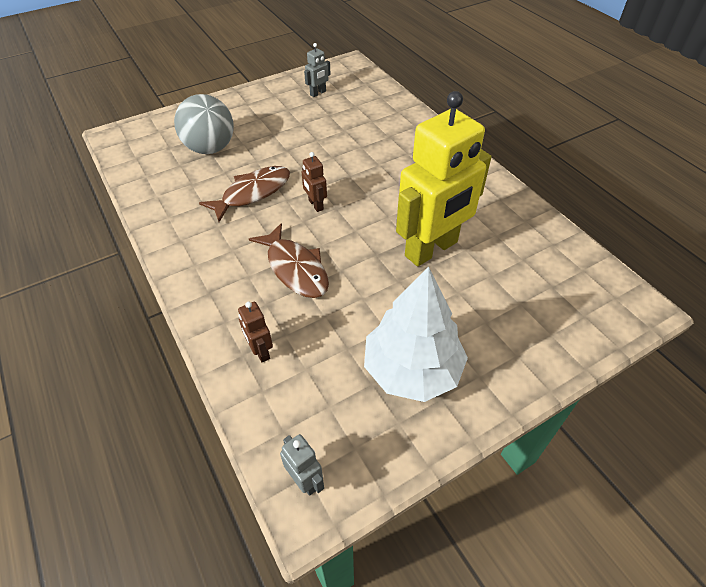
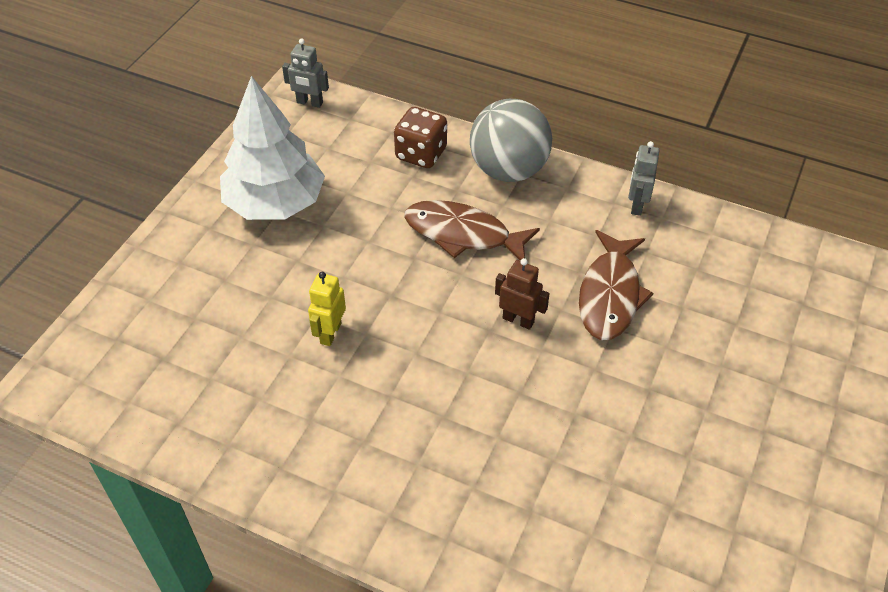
camera: 145 degrees right, 0 degrees up
grey ball [174,94,234,154] -> grey ball moved to [470,99,552,182]
brown robot [238,302,273,362] -> brown dice [394,107,447,168]
grey robot [304,43,331,97] -> grey robot moved to [628,141,660,216]
yellow robot [396,91,491,267] -> yellow robot [308,272,346,346], size x0.40

